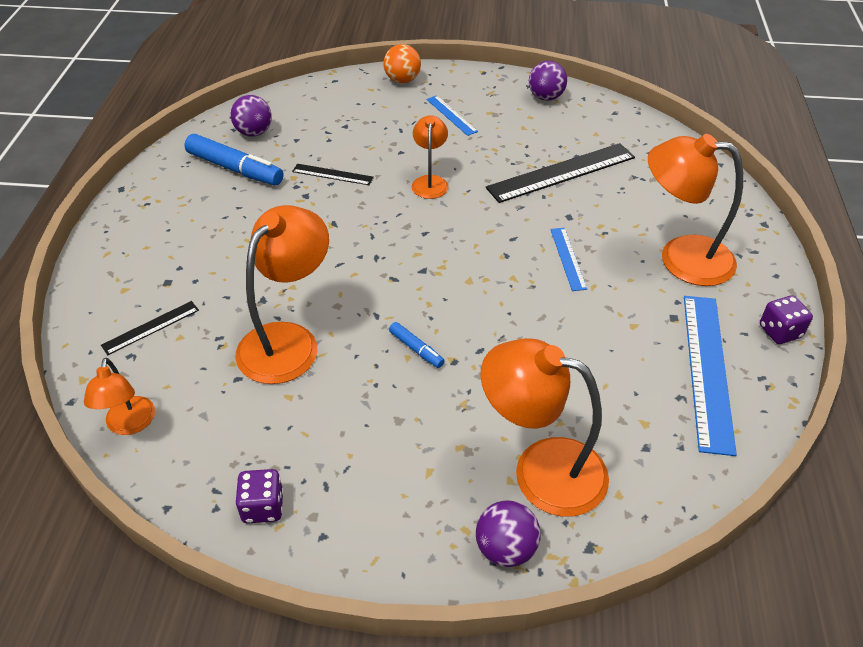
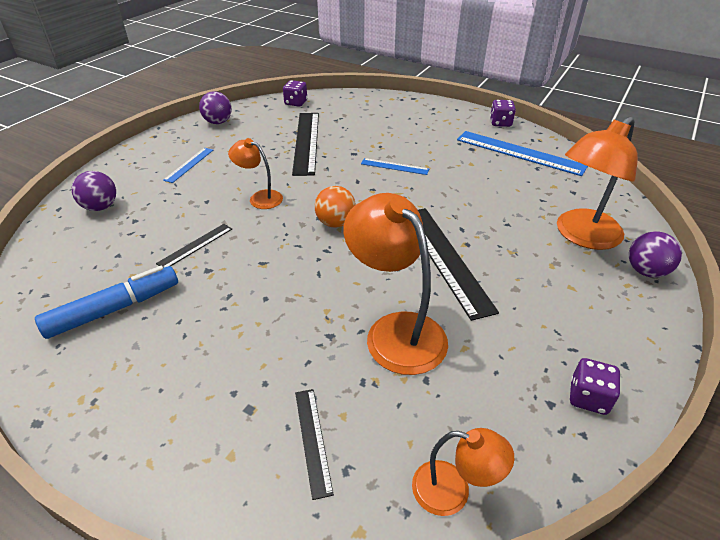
camera: 65 degrees left, 5 degrees down
purple ball [231,95,272,136] -> purple ball moved to [72,171,116,211]
orange ball [383,44,421,83] -> orange ball moved to [315,186,356,228]
blue marker [389,322,445,368] -> black ruler [418,208,499,321]
blue ruler [426,95,478,136] -> blue ruler turned 60 degrees counterclockwise [163,148,213,183]
orange lamp [648,134,743,286] -> none
none -> purple dice [283,80,307,107]

